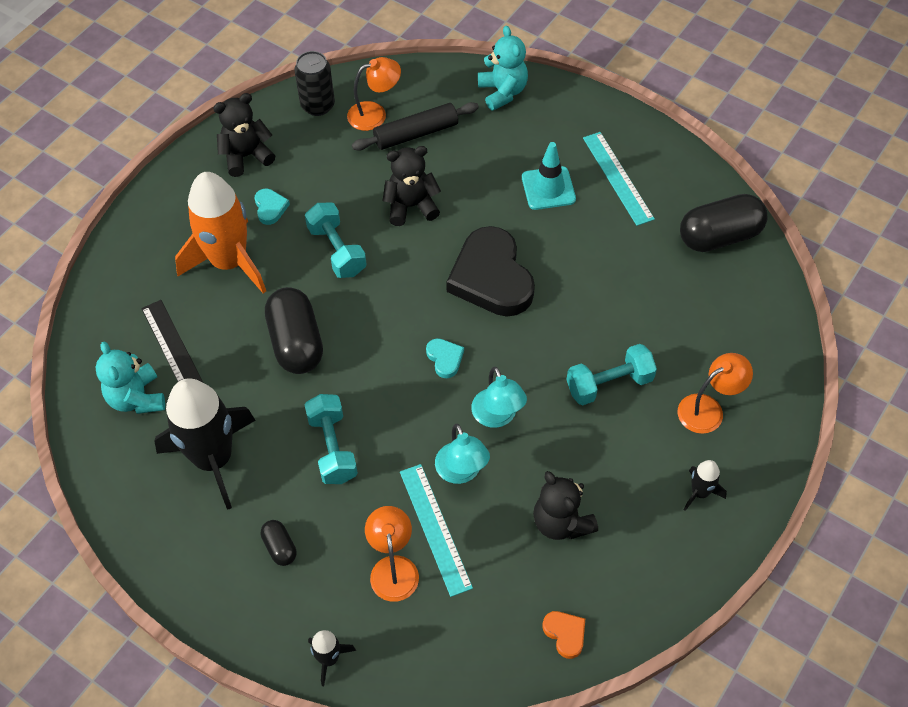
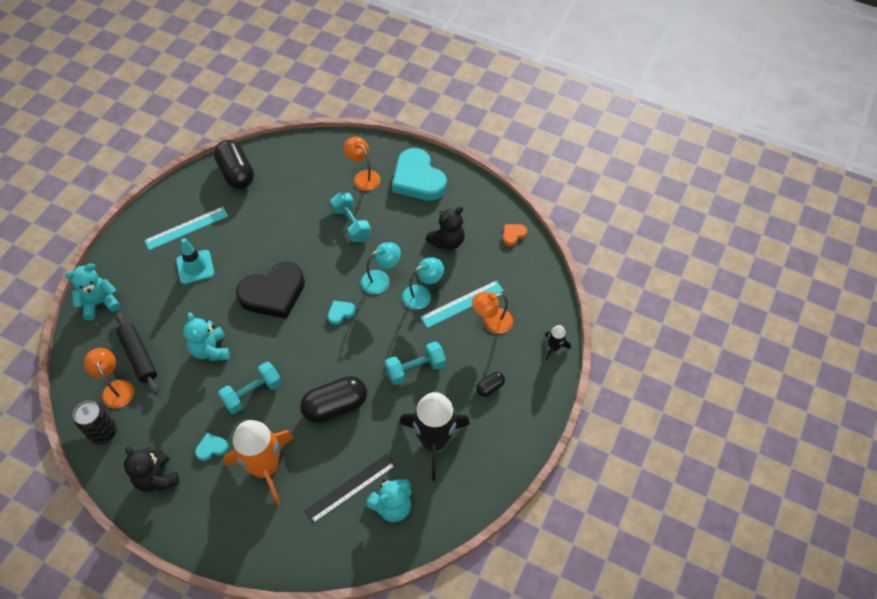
camera: 100 degrees left, 0 degrees up
black teddy bear [383,146,441,226] -> turquoise teddy bear [183,312,230,361]
black rocket [684,460,727,511] -> turquoise heart [392,148,447,201]

